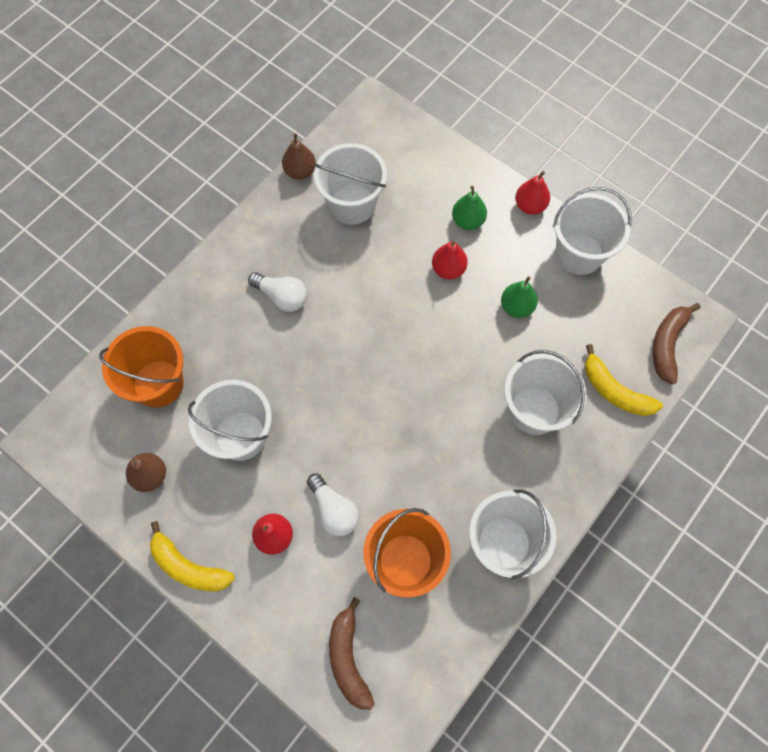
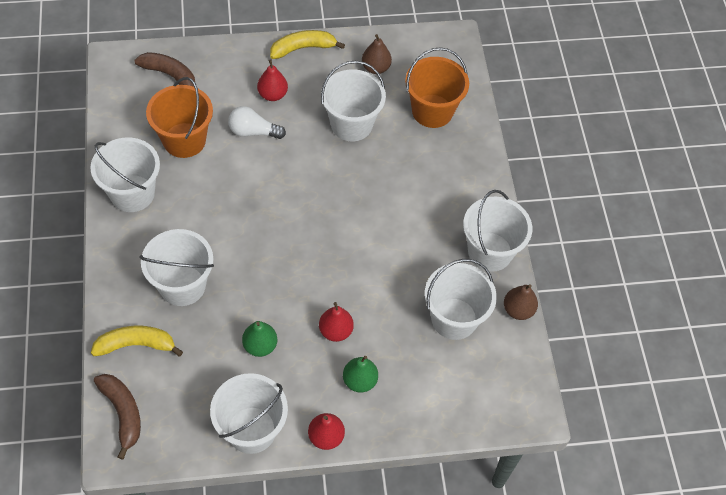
camera: 130 degrees right, 10 degrees down
white light bulb [248,272,307,312] -> none
none -> white bucket [463,190,532,272]

